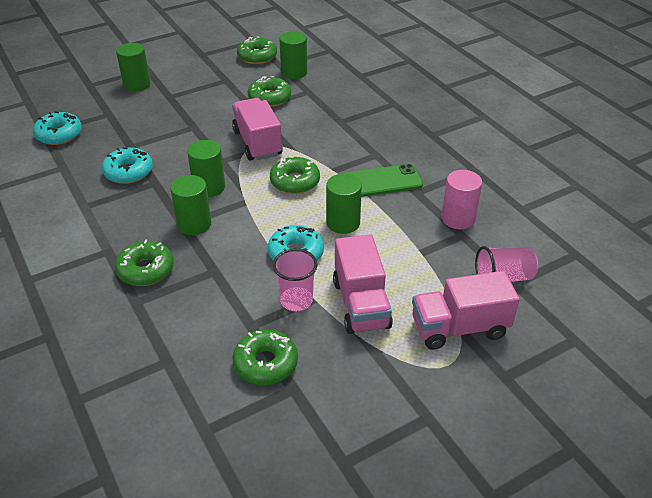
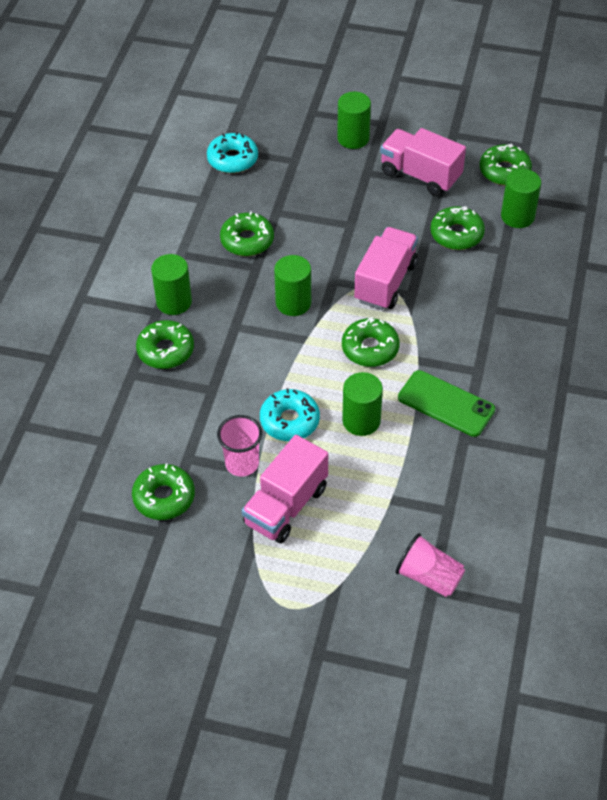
camera: 45 degrees right, 10 degrees up
turquoise donut [102,147,153,184] -> green donut [220,211,274,256]
green cylinder [170,175,211,235] -> green cylinder moved to [151,254,192,315]
pink truck [412,271,520,350] -> pink truck moved to [380,128,466,196]
pink cylinder [442,170,482,229] -> none

